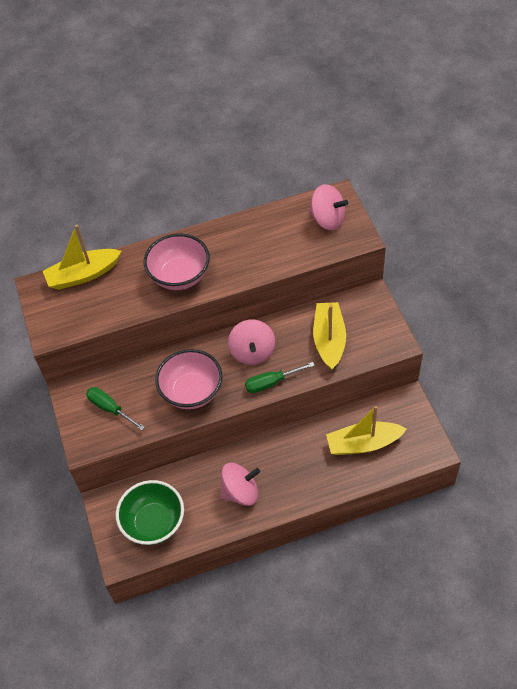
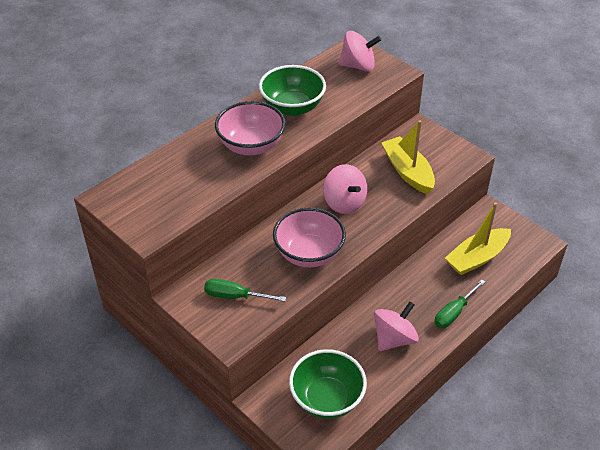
camera: 30 degrees left, 10 degrees down
yellow boat [43,225,121,290] -> none
green screwdriver [245,362,315,393] -> green screwdriver moved to [434,279,485,328]
none -> green bowl [259,65,326,116]

